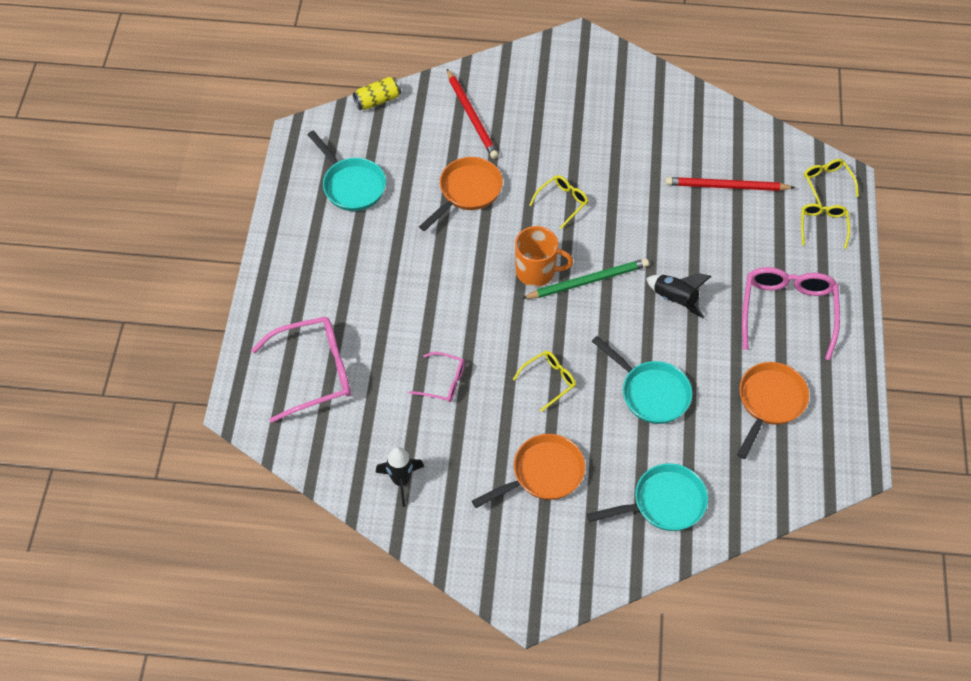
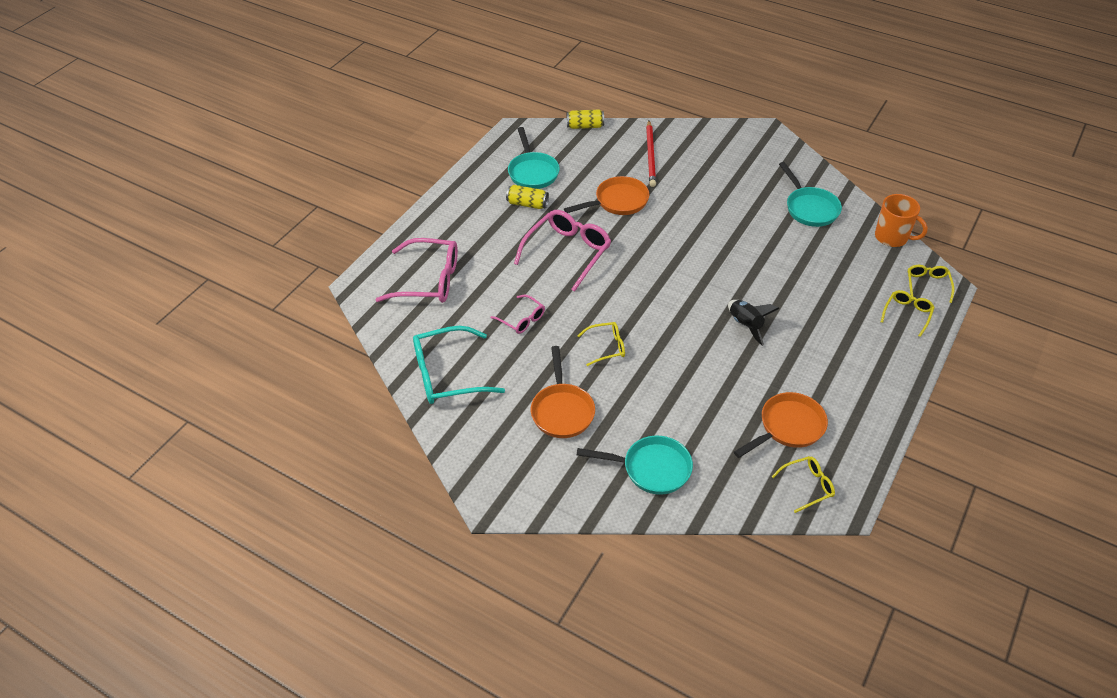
camera: 25 degrees right, 10 degrees down
black rocket [376,447,424,507] -> turquoise glasses [413,326,505,404]
orange pan [472,434,585,508] -> orange pan turned 90 degrees clockwise [531,346,595,438]
orange mug [515,226,573,287] -> orange mug moved to [875,194,928,247]
green pencil [522,258,649,299] -> none
yellow glasses [529,175,588,229] -> yellow glasses moved to [771,456,835,513]
turquoise pan [591,336,692,424] -> turquoise pan moved to [779,162,842,227]
red pencil [665,177,795,191] -> none
pink glasses [742,267,840,360] -> pink glasses moved to [514,210,611,292]
none -> yellow can [506,185,549,209]

